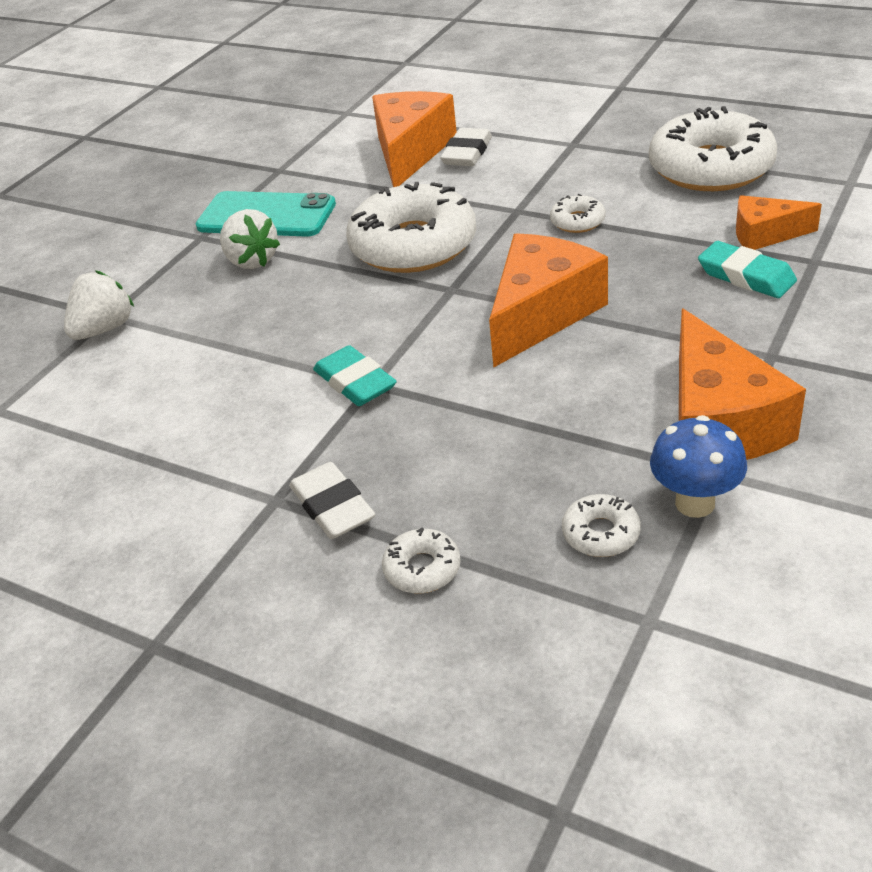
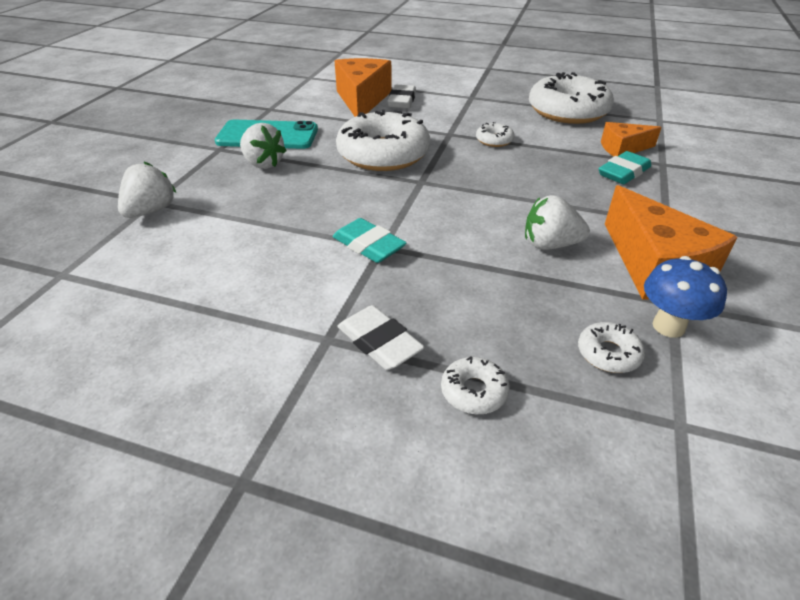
camera: 15 degrees left, 0 degrees up
orange cheese [489,233,608,368] -> none
turquoise eraser [698,241,797,298] -> turquoise eraser turned 75 degrees counterclockwise [599,151,651,184]
none -> white strawberry [525,195,590,250]

